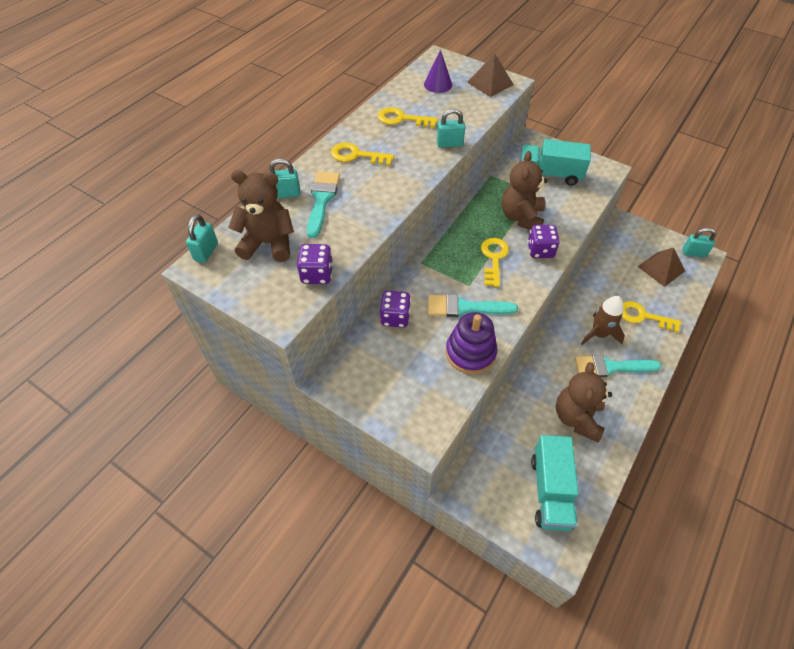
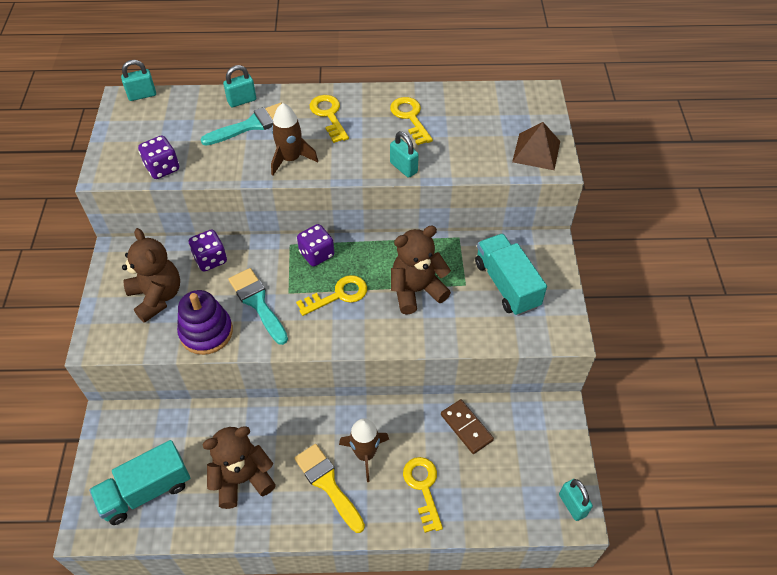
camera: 55 degrees right, 0 degrees up
brown teddy bear [228,170,294,262] -> brown teddy bear moved to [122,228,180,323]
turquoise padlock [269,158,300,198] -> turquoise padlock turned 75 degrees counterclockwise [223,65,256,107]
purple cone [424,49,452,93] -> none
purple dice [527,225,560,258] -> purple dice moved to [297,224,334,266]
turquoise brush [575,355,661,377] -> yellow brush [294,444,365,533]
brown pyramid [638,247,685,287] -> none
none -> brown rocket [271,103,318,176]
none -> brown domino [441,399,494,454]

